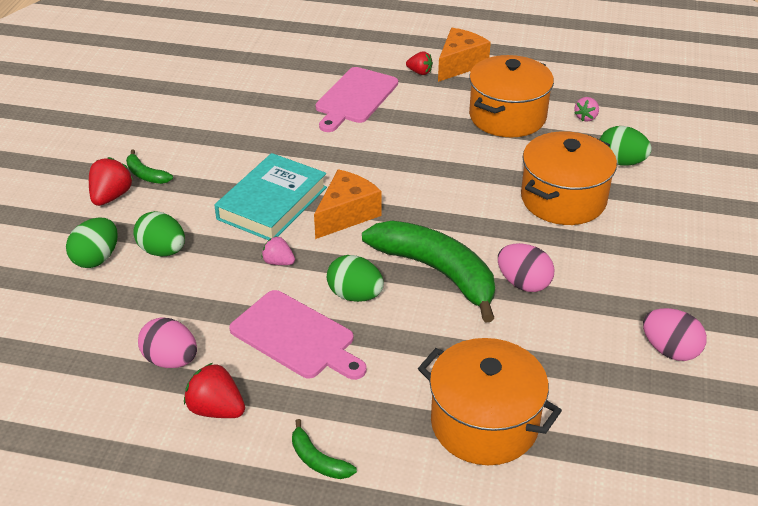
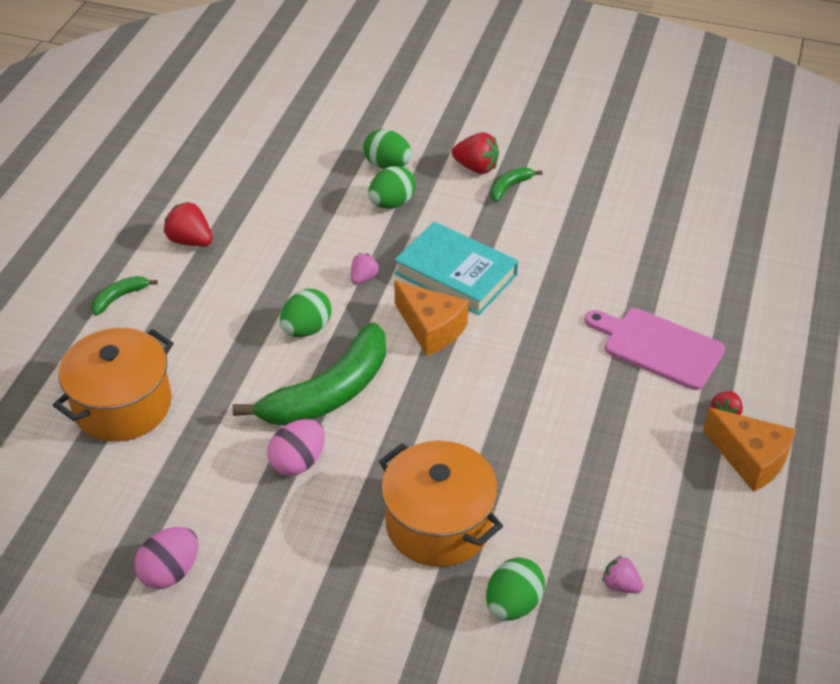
camera: 95 degrees right, 5 degrees up
pink egg [138,317,197,368] -> none
red strawberry [184,363,245,418] -> red strawberry turned 90 degrees counterclockwise [164,202,212,247]
pink cutting board [229,290,367,380] -> none
orange pot [469,55,554,137] -> none

